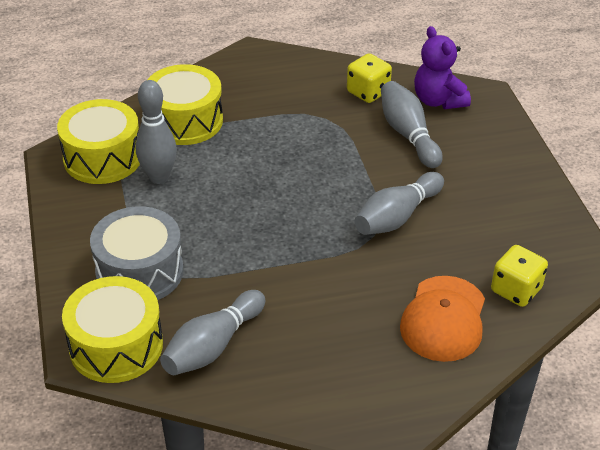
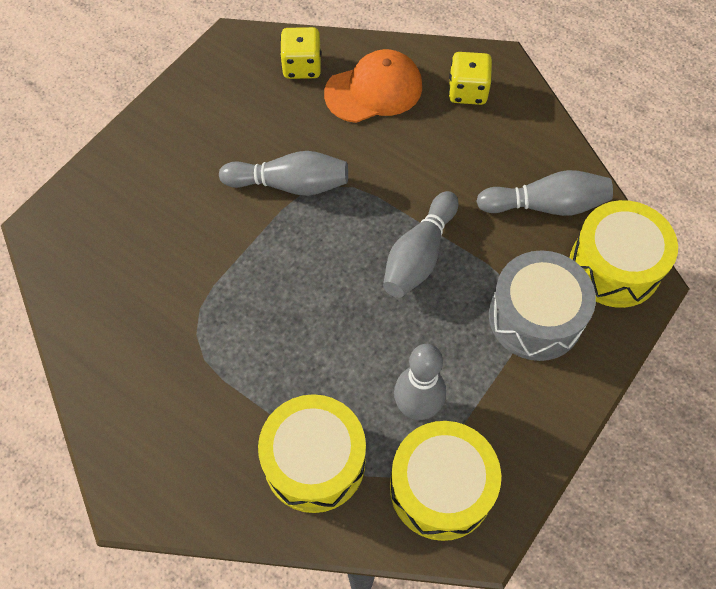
camera: 130 degrees left, 20 degrees up
yellow dice [347,53,392,103] -> yellow dice moved to [449,52,492,105]
grey bowling pin [381,81,442,168] -> grey bowling pin moved to [383,191,458,298]
purple teddy bear [414,26,471,109] -> none

